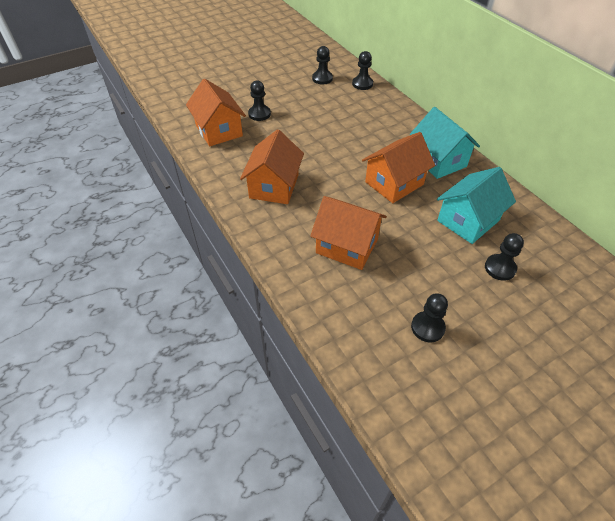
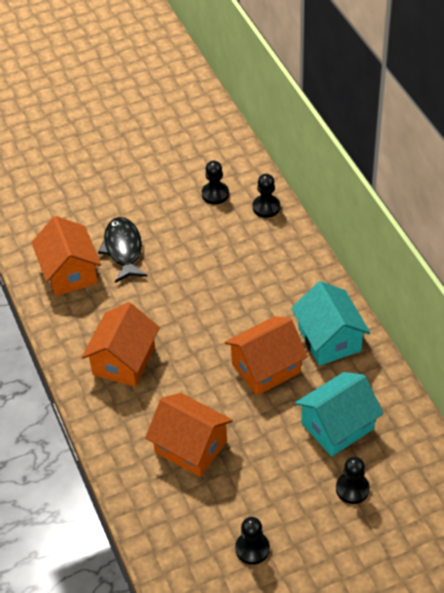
camera: 10 degrees right, 0 degrees up
black pawn [248,80,271,121] -> black fish [98,217,148,283]

